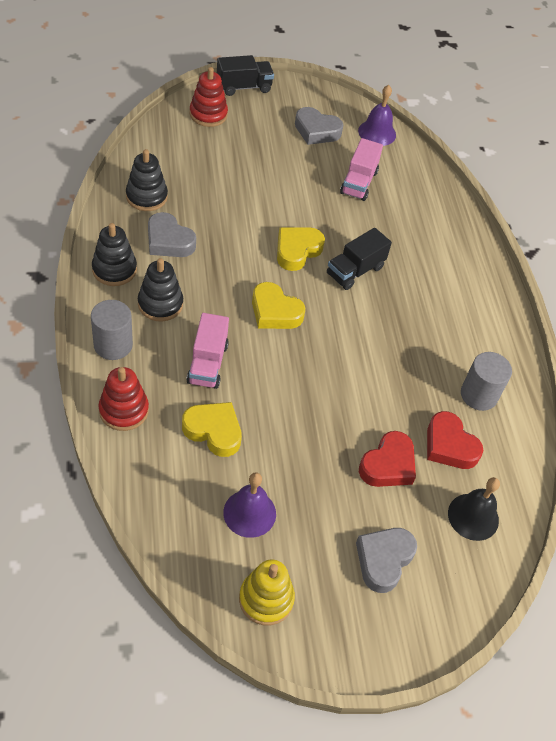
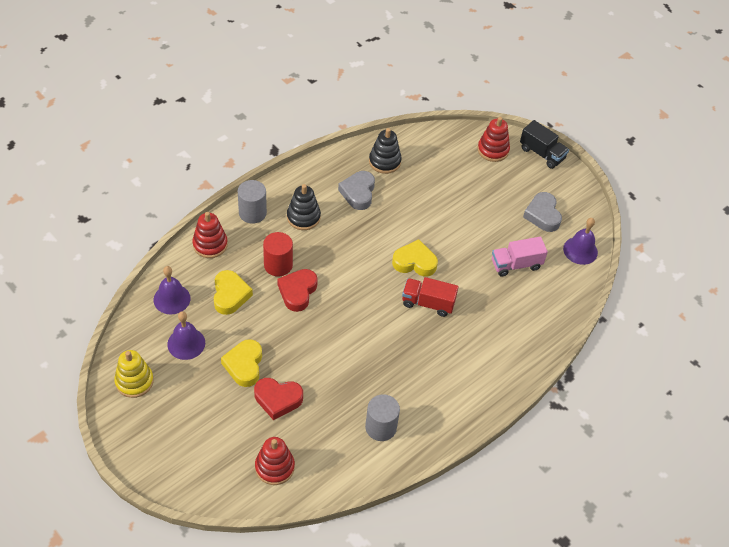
camera: 60 degrees right, 0 degrees up
black stacking toy [92,223,137,286] -> none
pink truck [186,313,229,389] -> red cylinder [263,232,293,277]
yellow heart [252,282,305,329] -> yellow heart moved to [221,339,262,387]
black truck [327,228,392,290] -> red truck [402,277,458,317]
grey heart [356,528,417,593] -> none
red heart [427,411,483,469] -> red heart moved to [278,269,318,312]
black bell [448,477,500,541] -> red stacking toy [255,437,295,485]
none -> purple bell [154,266,191,315]

